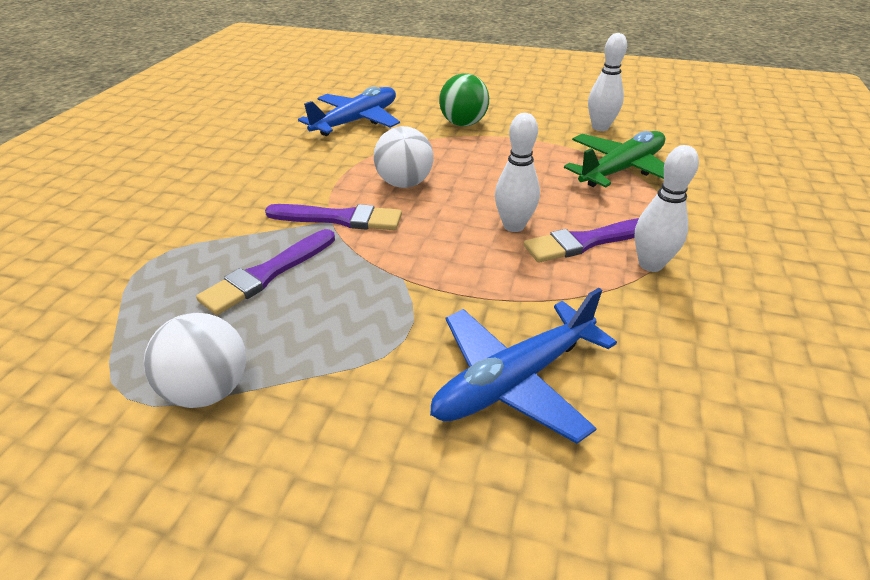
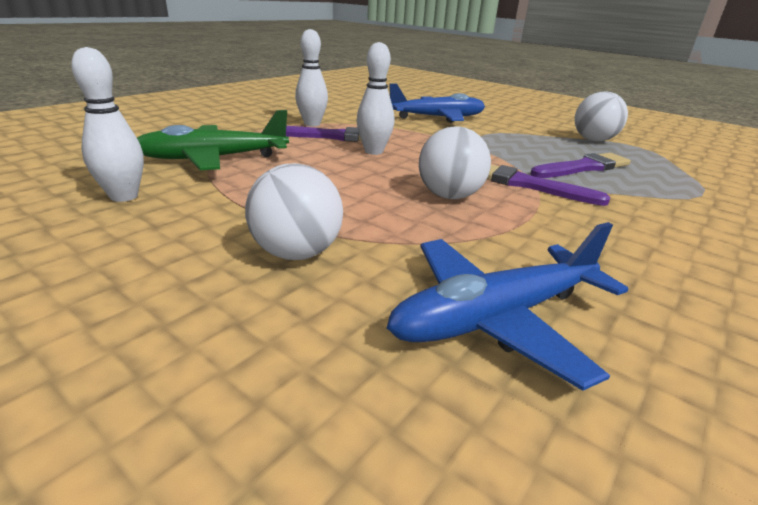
camera: 160 degrees left, 10 degrees down
green ball [439,73,489,126] -> white ball [245,163,343,260]

